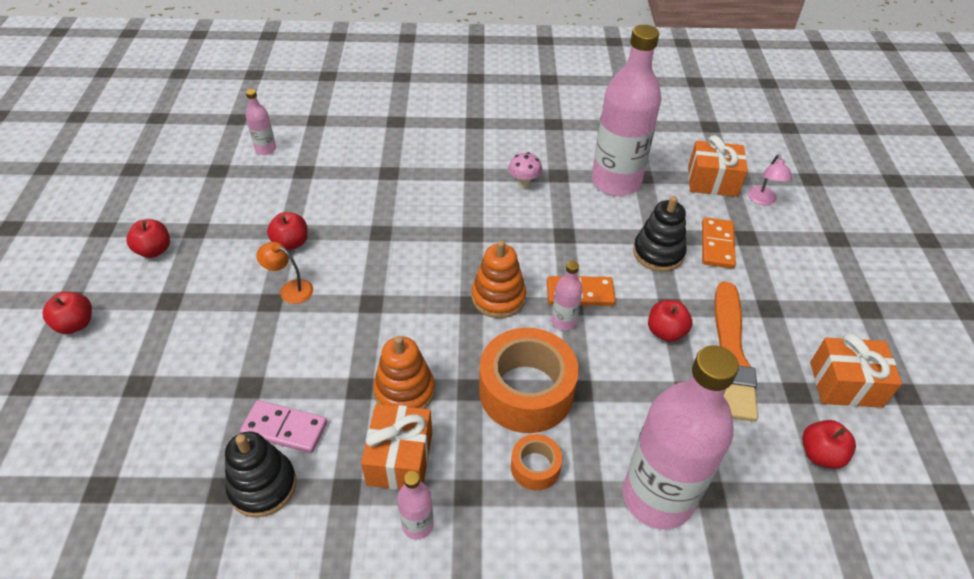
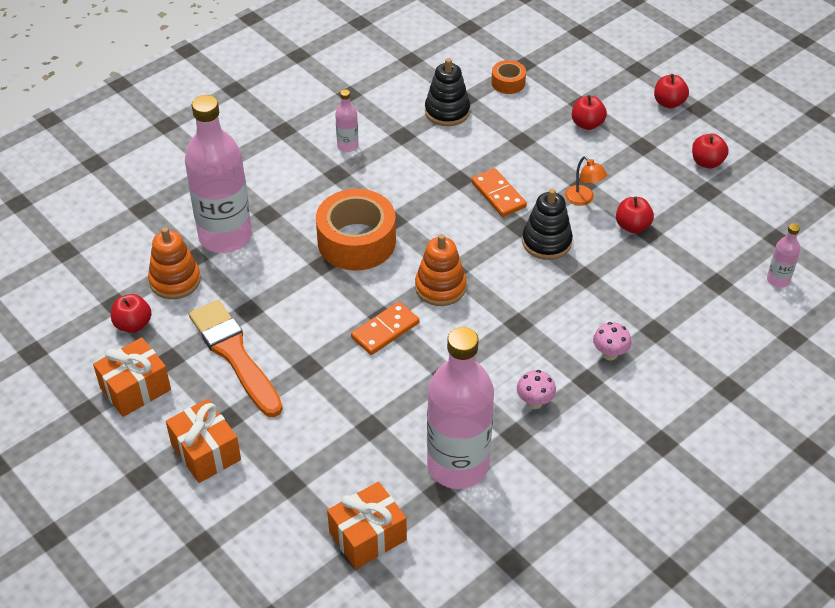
camera: 140 degrees right, 0 degrees up
pink domino [240,400,327,453] -> none
orange lamp [256,242,313,304] -> orange lamp turned 75 degrees clockwise [565,156,607,206]
orange gift [361,404,432,490] -> orange gift moved to [166,399,241,483]
orange stacking toy [373,336,435,409] -> orange stacking toy moved to [148,227,201,299]
orange tape [511,434,562,490] -> orange tape moved to [491,60,526,94]
pink bottle [551,261,583,330] -> none
black stacking toy [633,196,687,272] -> black stacking toy moved to [522,189,573,260]
red apple [648,300,692,342] -> red apple moved to [572,95,607,130]
orange domino [702,217,736,269] -> orange domino moved to [471,168,527,217]
pink lamp [748,155,792,205] -> none
none -> pink mushroom [593,322,631,360]

